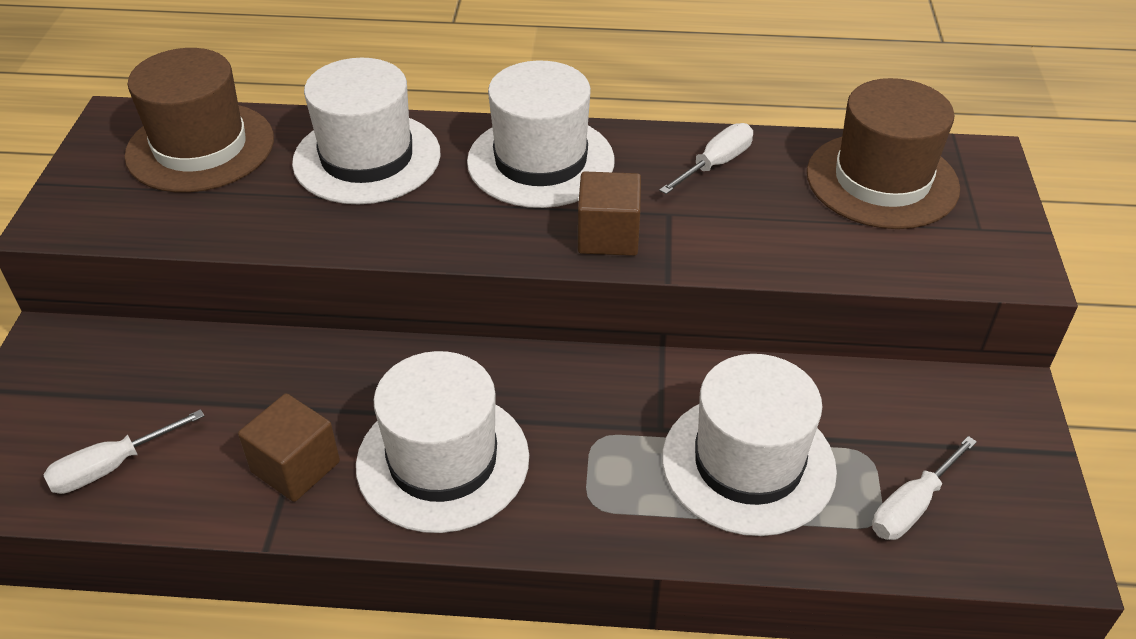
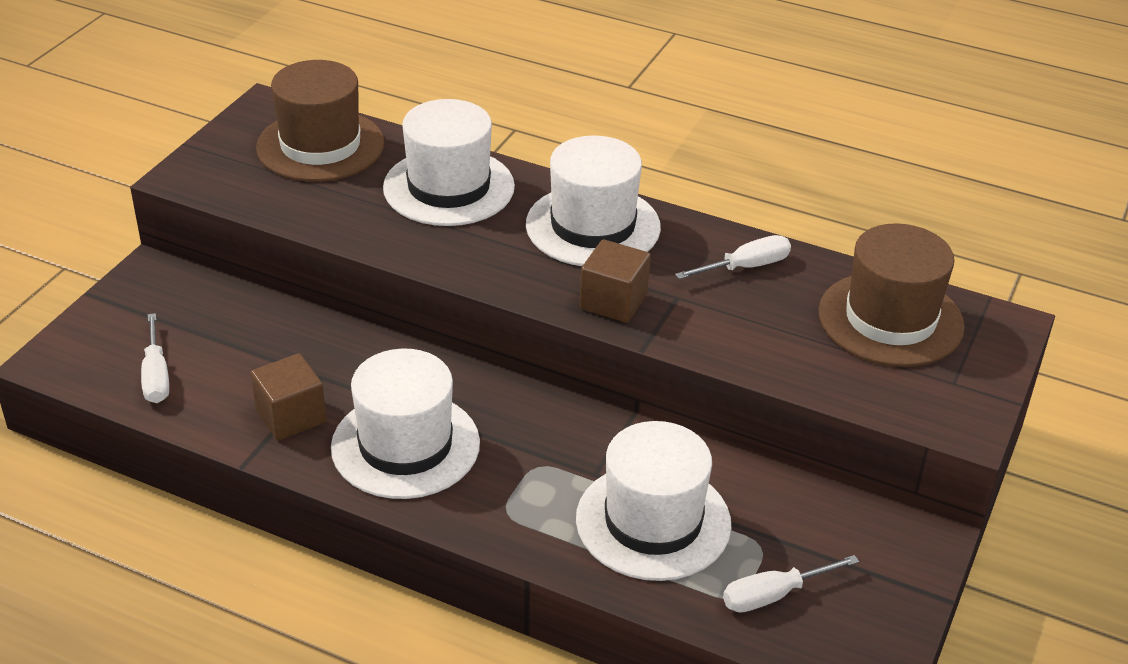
camera: 20 degrees right, 5 degrees down
white screwdriver [43,409,204,494] -> white screwdriver turned 90 degrees counterclockwise [141,313,169,403]

